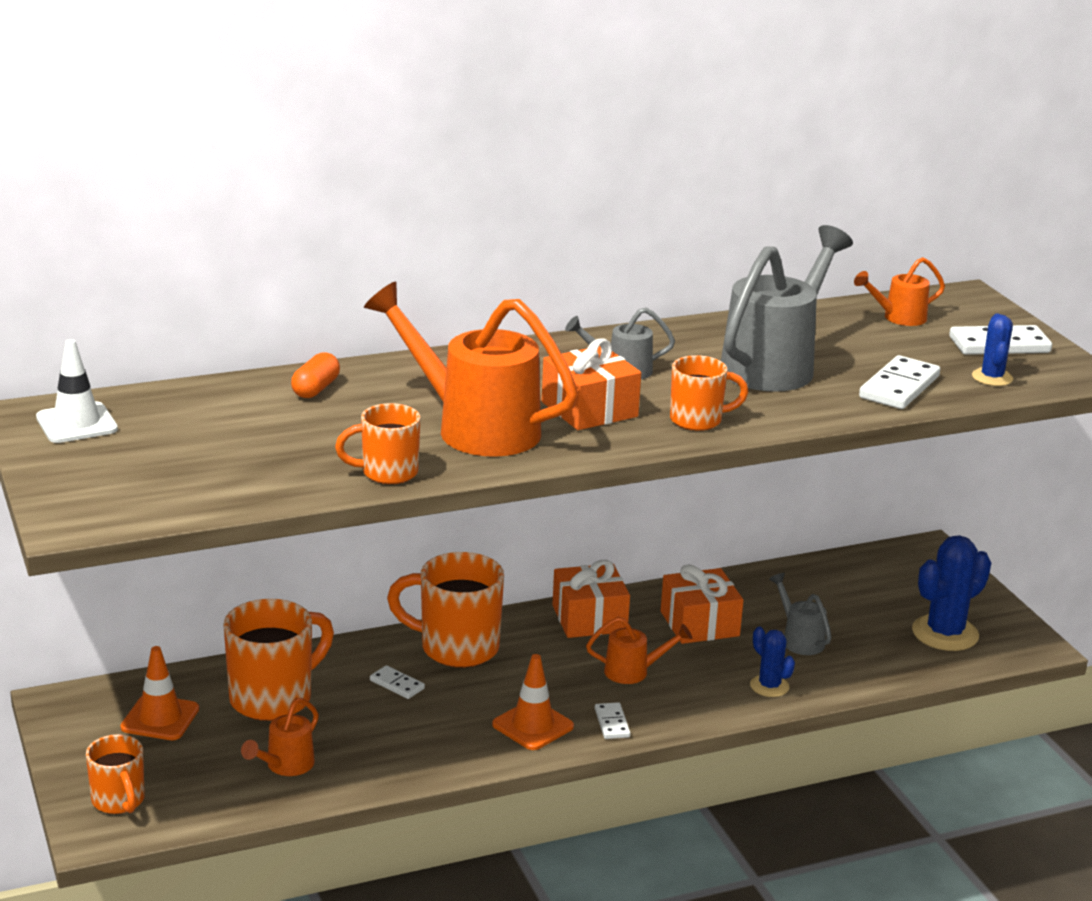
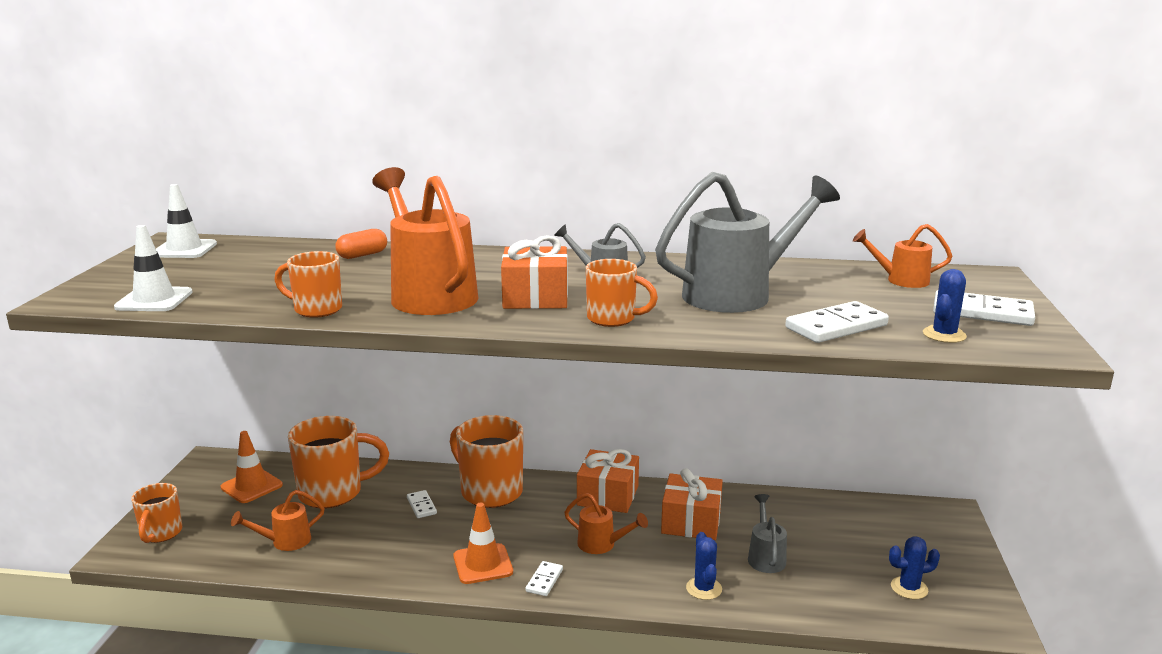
camera: 30 degrees right, 5 degrees down
blue cactus [912,535,991,651] -> blue cactus [889,536,940,599], size x0.56
none -> white traffic cone [114,225,193,311]

